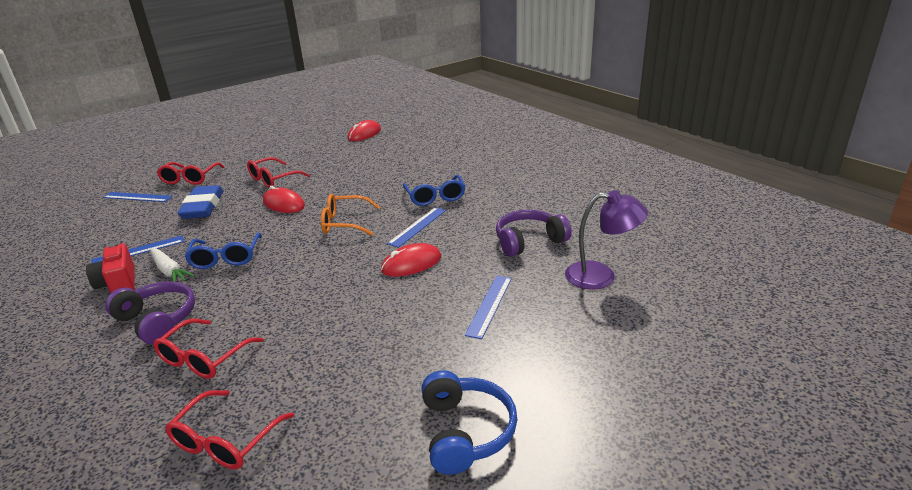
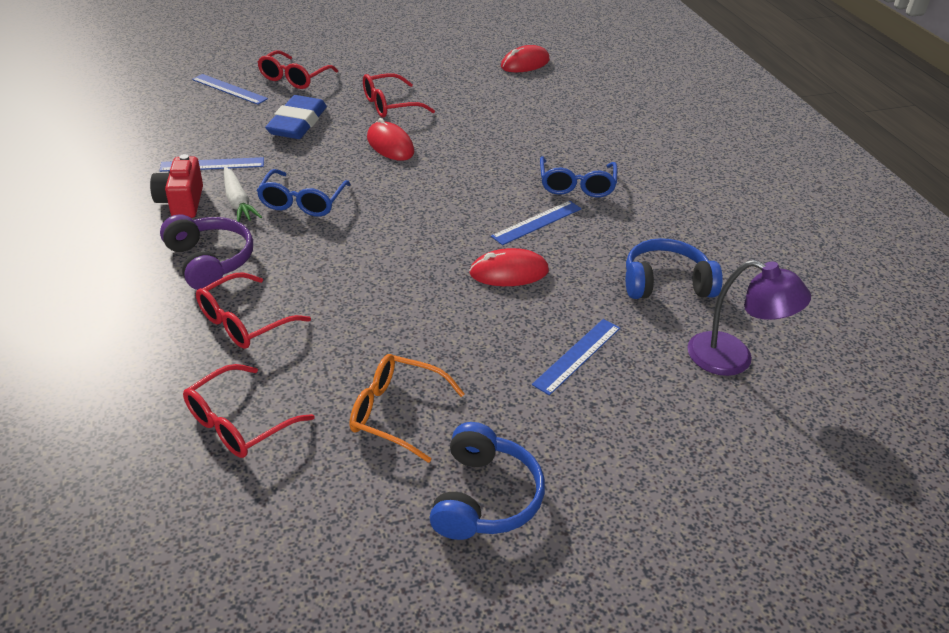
camera: 15 degrees right, 10 degrees up
orange glasses [321,194,380,236] -> orange glasses moved to [349,354,465,463]
purple headphones [496,210,572,257] -> blue headphones [626,238,723,299]

